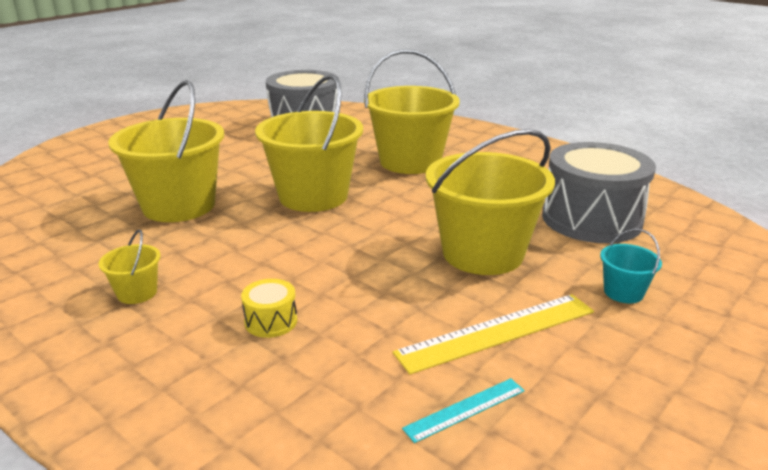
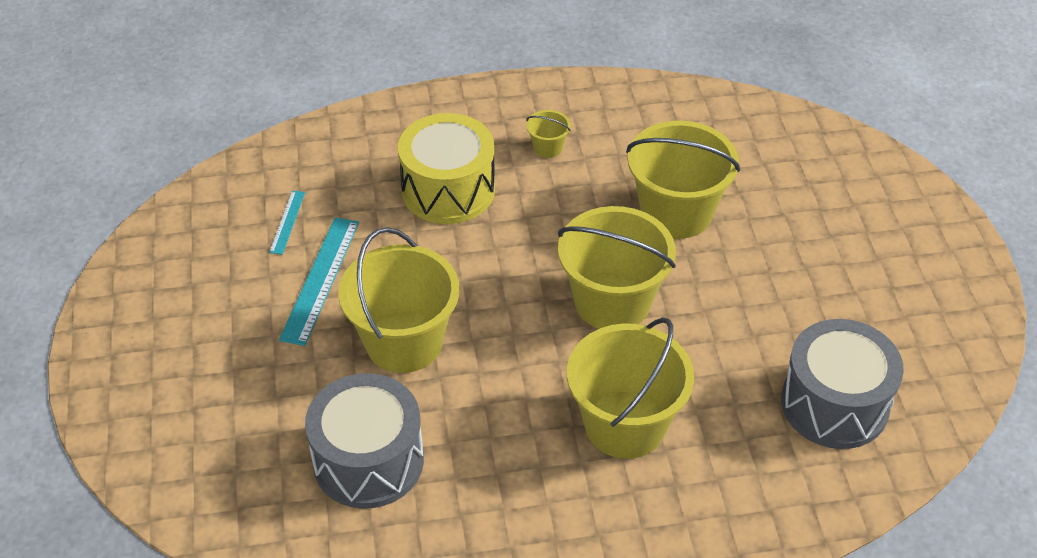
camera: 130 degrees right, 20 degrees up
yellow drum [241,279,297,338] -> yellow drum [398,113,495,224], size x2.41
yellow ruler [393,294,594,374] -> turquoise ruler [279,217,359,346]
turquoise bucket [600,229,662,303] -> none

